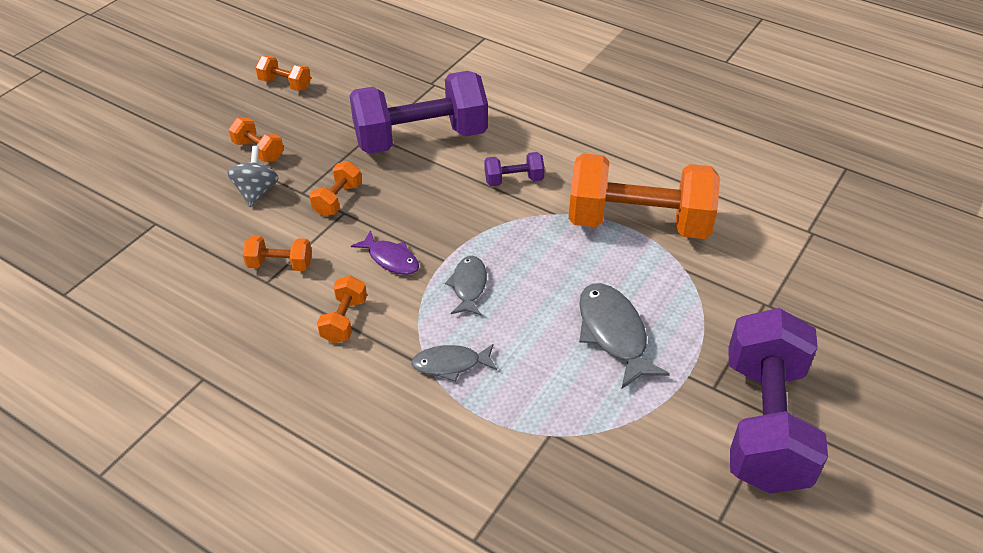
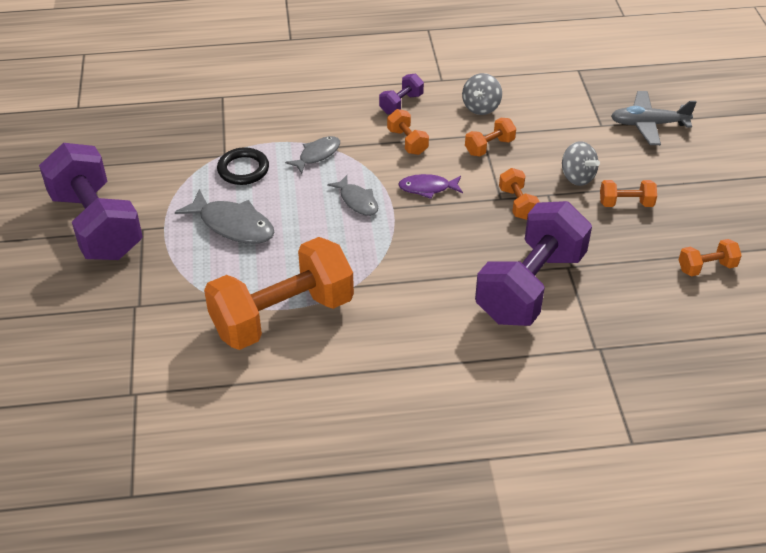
camera: 140 degrees right, 0 degrees up
purple dumbbell [485,152,545,186] -> purple dumbbell moved to [379,74,424,114]
none -> black ring [217,147,269,185]
none -> grey spinning top [462,73,502,115]
none -> grey plane [611,91,697,145]

